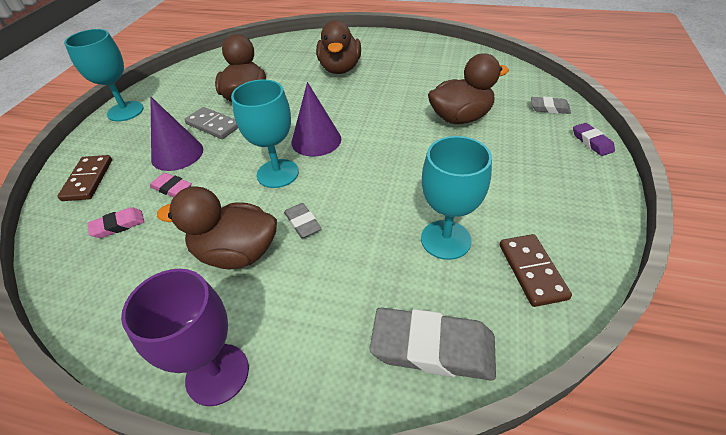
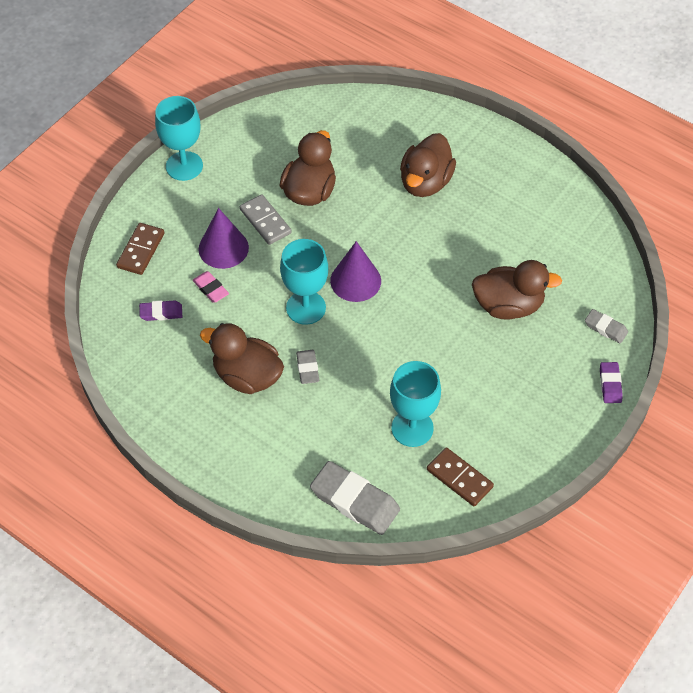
camera: 20 degrees right, 10 degrees up
pink eraser [88,207,144,238] -> purple eraser [139,300,182,321]
purple goblet [121,269,249,406] -> none
brown domino [500,234,572,307] -> brown domino turned 60 degrees counterclockwise [427,447,494,507]

